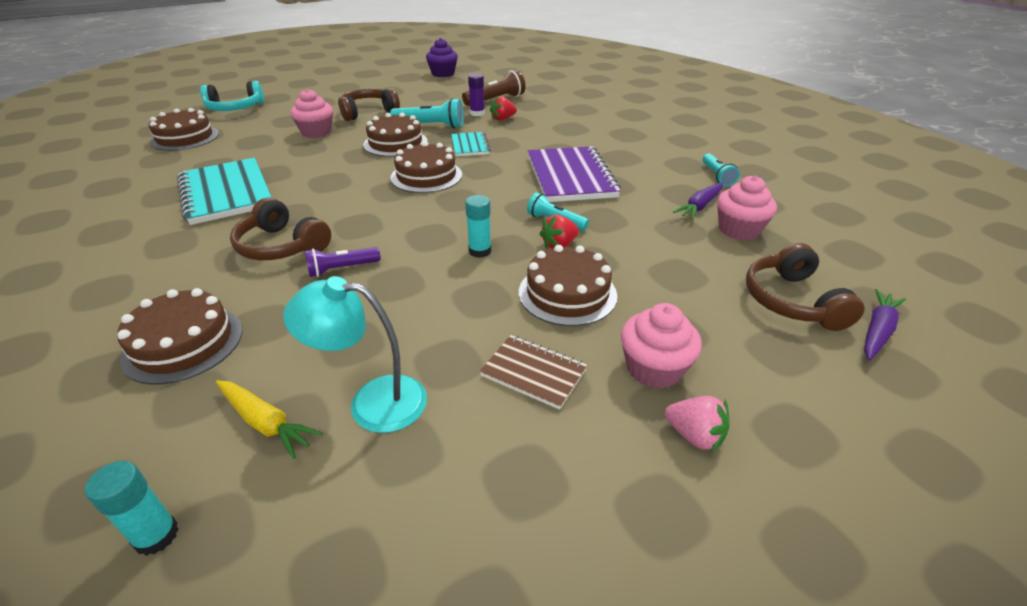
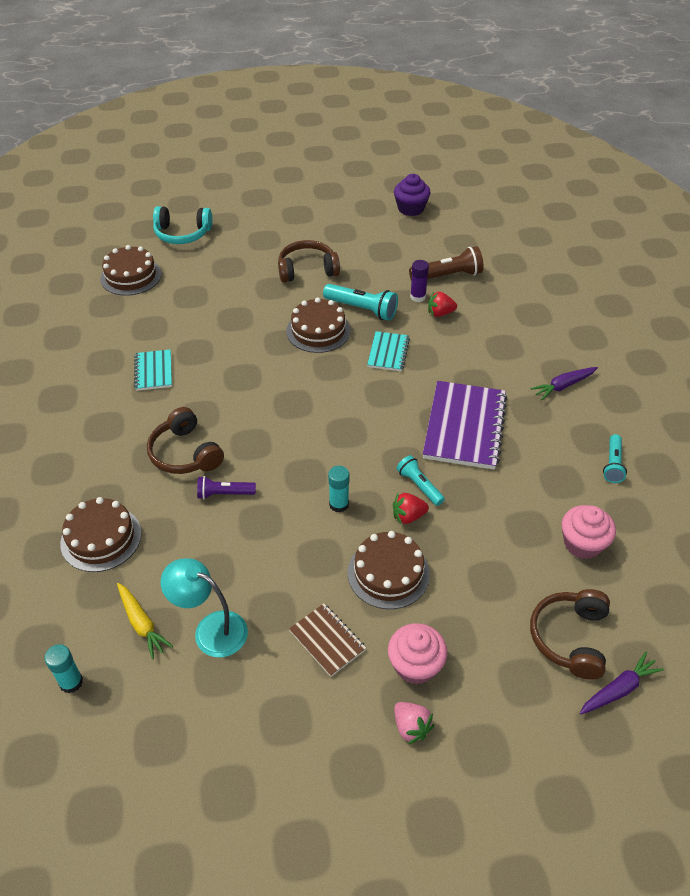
camera: 20 degrees right, 10 degrees up
turquoise notebook [177,158,272,225] -> turquoise notebook [134,349,172,391], size x0.53
pink cupcake [290,89,333,138] -> none
brown cake [391,141,462,193] -> none
purple carrot [673,183,723,220] -> purple carrot moved to [531,367,598,400]

